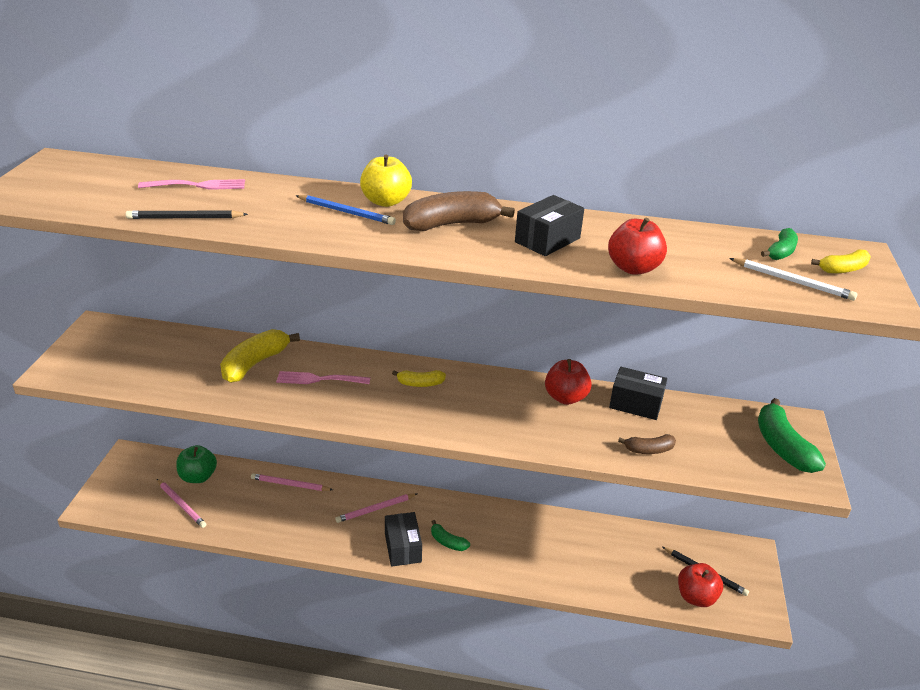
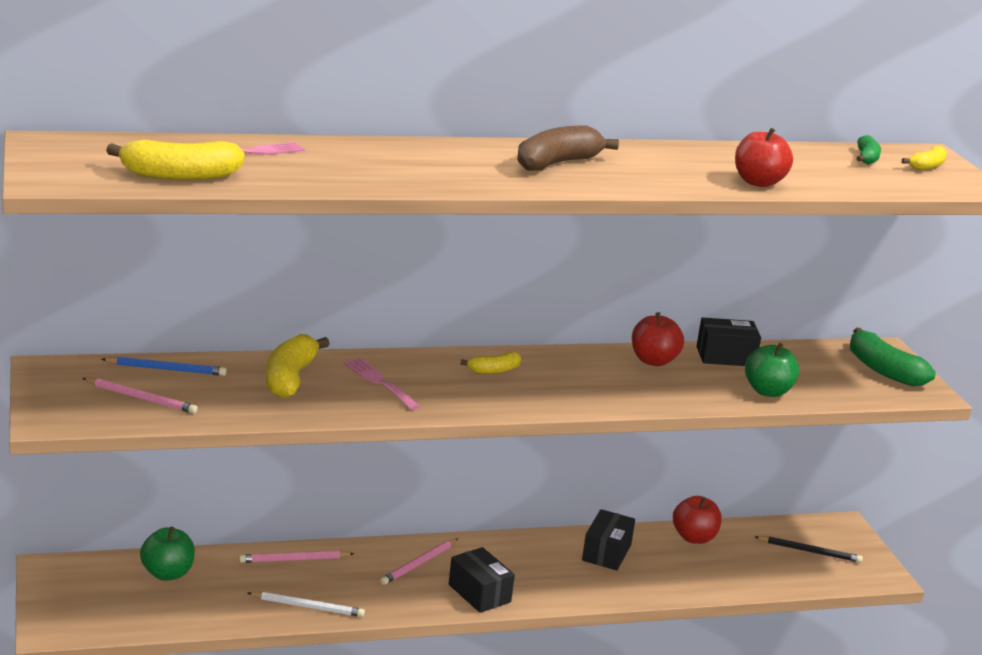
camera: 25 degrees left, 10 degrees down
black pencil [125,210,248,219] -> none
pink pencil [157,479,206,528] -> pink pencil moved to [82,378,198,414]
pink fork [276,371,370,384] -> pink fork turned 75 degrees clockwise [343,358,420,410]
blue pencil [295,195,396,225] -> blue pencil moved to [101,357,227,376]
yellow apple [360,155,412,207] -> none
green banana [431,520,470,551] -> none
black box [515,195,584,256] -> black box moved to [582,509,635,570]
brown banana [618,434,676,454] -> green apple [745,343,799,397]
red apple [678,563,723,607] -> red apple moved to [673,496,722,544]
white pencil [729,258,857,301] -> white pencil moved to [248,592,365,617]
none -> yellow banana [106,139,245,180]

